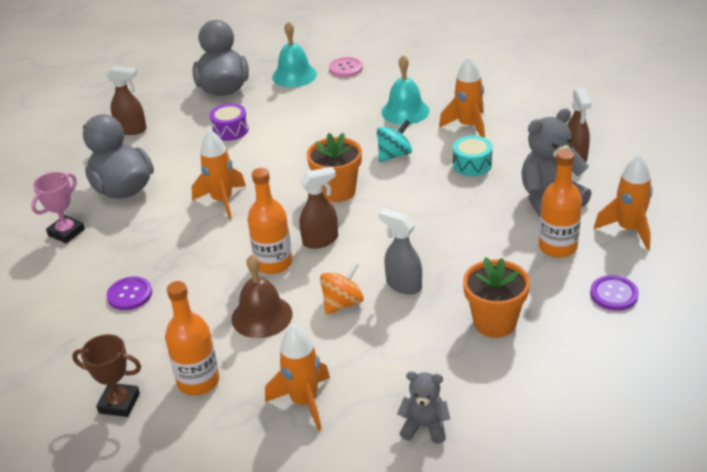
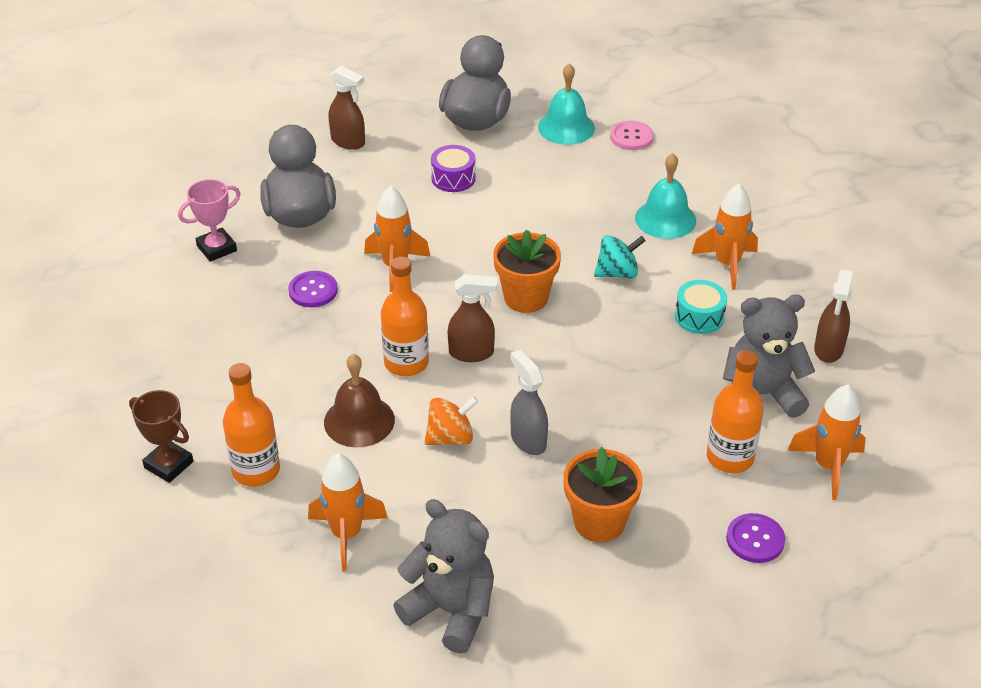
camera: 20 degrees right, 5 degrees up
purple button [107,277,152,310] -> purple button moved to [288,271,338,307]
grey teddy bear [397,371,450,444] -> grey teddy bear [393,499,494,654], size x1.73

